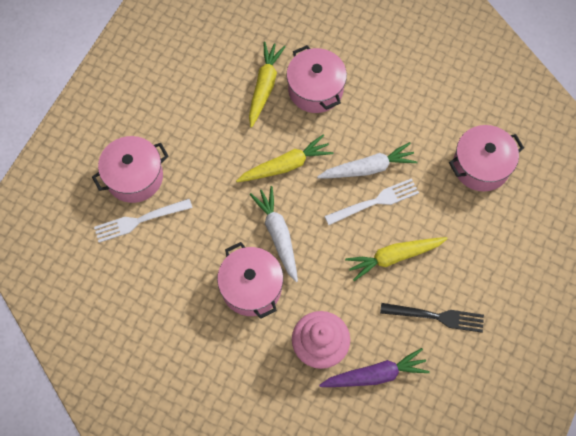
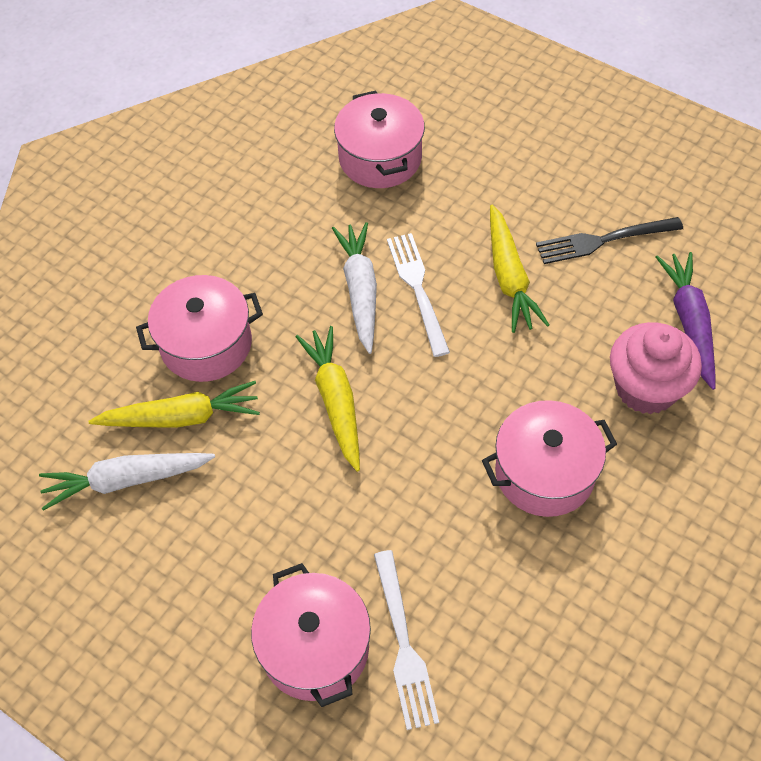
camera: 80 degrees left, 10 degrees down
yellow carrot [249,41,286,128] -> yellow carrot turned 150 degrees clockwise [88,381,260,428]
white carrot [250,186,298,282] -> white carrot moved to [39,453,215,511]
black fork [380,303,484,333] -> black fork turned 120 degrees counterclockwise [536,217,683,264]

